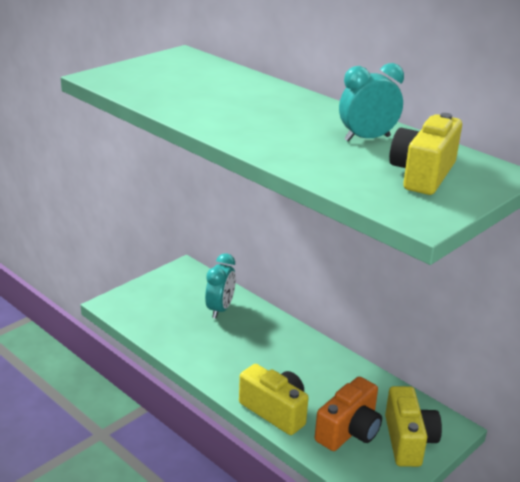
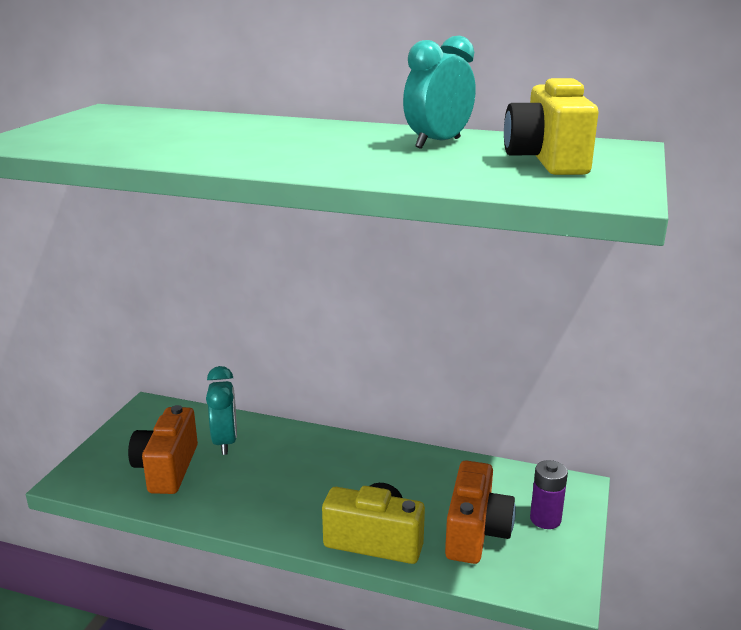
camera: 25 degrees left, 5 degrees down
yellow camera [385,386,442,467] -> purple battery [530,460,568,529]
none -> orange camera [128,405,198,494]

